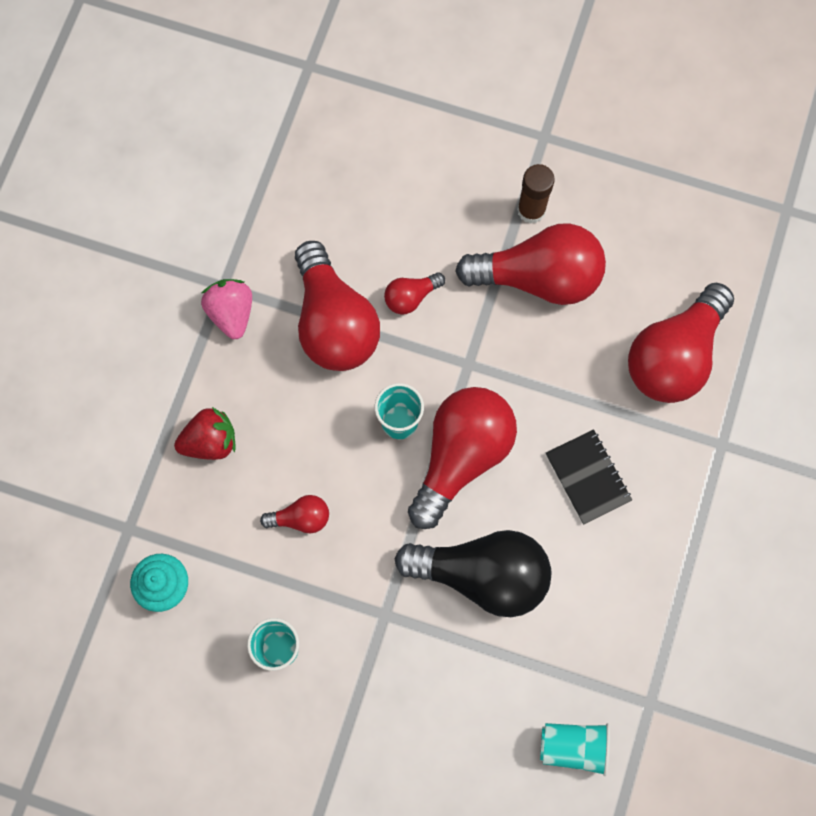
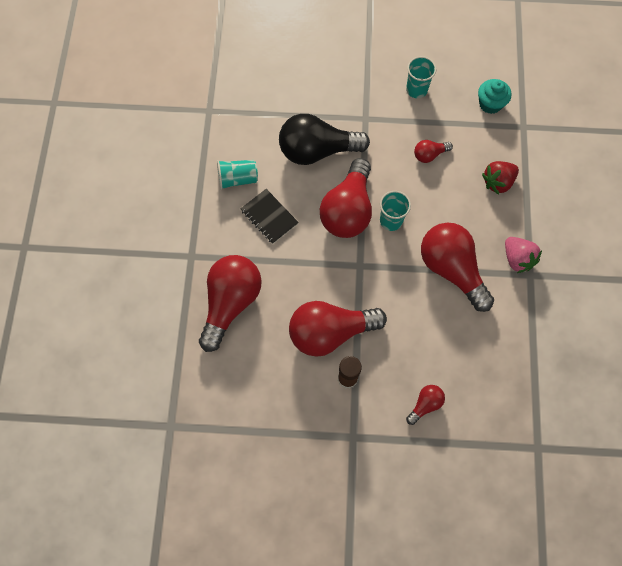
camera: 165 degrees right, 5 degrees down
red light bulb [384,272,445,315] -> red light bulb moved to [406,385,445,425]
turquoise cup [540,723,610,776] -> turquoise cup moved to [217,160,258,190]

